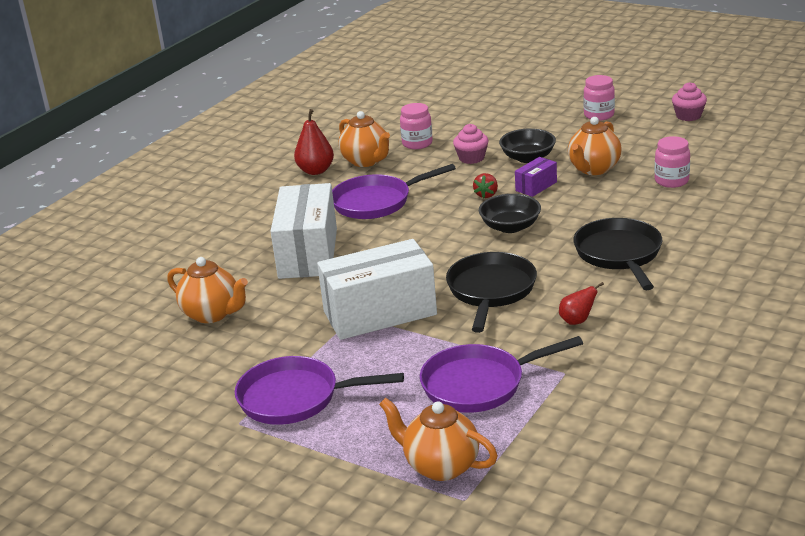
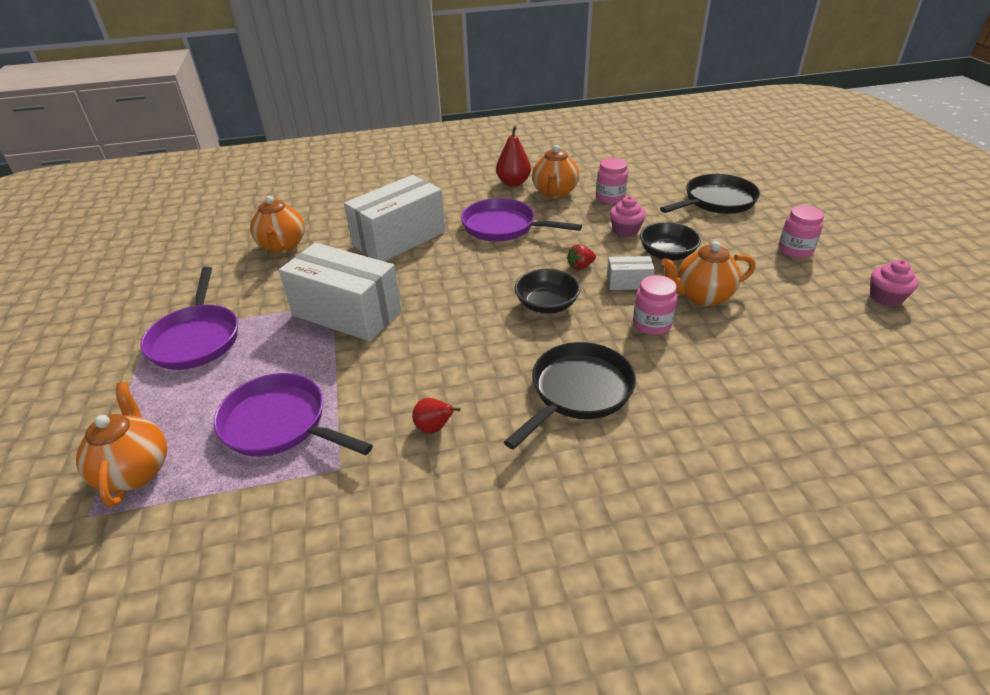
camera: 45 degrees right, 10 degrees up
purple pan [235,356,404,425] -> purple pan turned 150 degrees counterclockwise [141,267,238,370]
black pan [446,252,537,333] -> black pan moved to [660,174,760,214]
purple box [515,157,557,197] -> white box [607,256,655,290]
pink jar [655,136,690,188] -> pink jar moved to [633,275,677,335]

